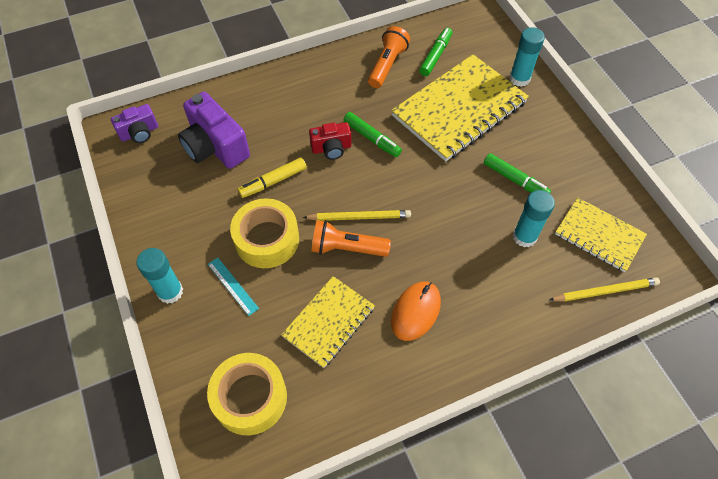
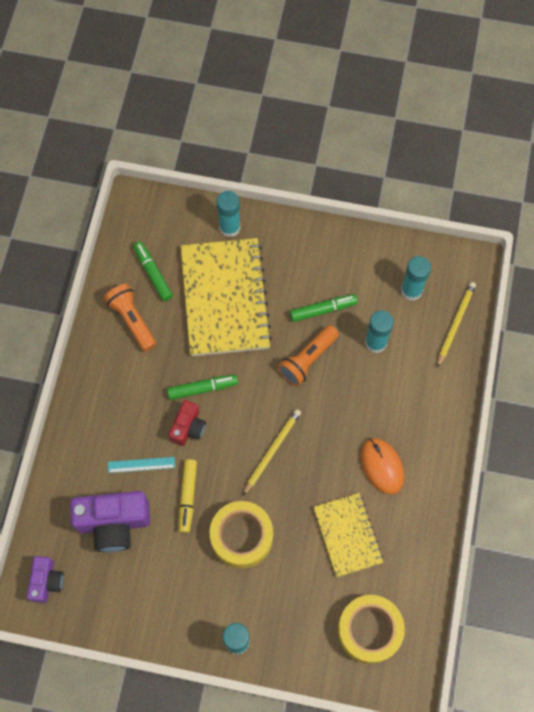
camera: 55 degrees left, 10 degrees up
turquoise ruler [208,257,259,316] -> turquoise ruler moved to [108,457,175,473]
orange flashlight [312,220,391,257] -> orange flashlight moved to [278,325,339,386]
yellow notebook [555,197,647,272] -> turquoise glue stick [401,256,431,301]

